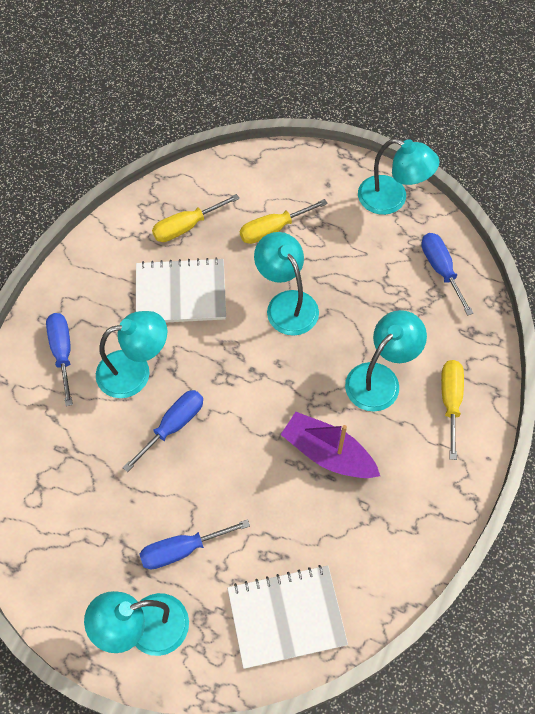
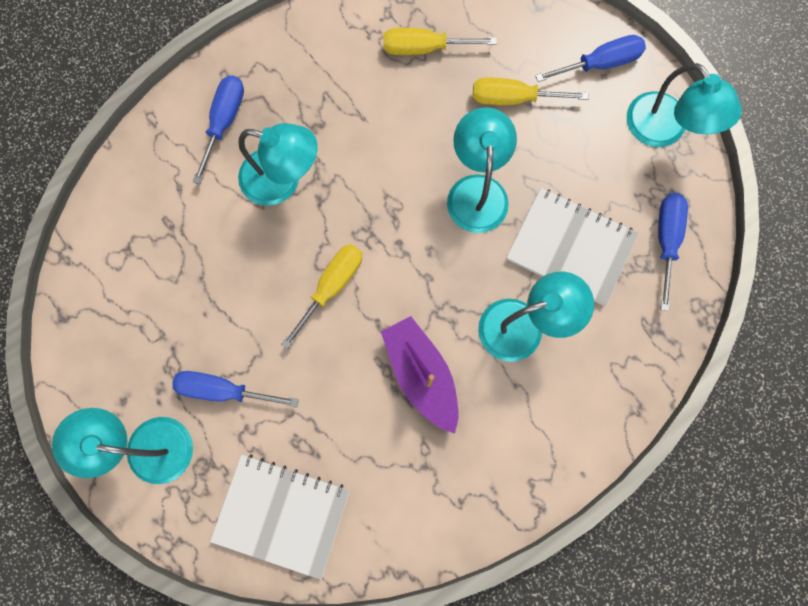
camera: 30 degrees right, 15 degrees up
blue screwdriver [122,390,203,472] -> blue screwdriver moved to [535,35,646,82]
white notebook [136,257,226,323] -> white notebook moved to [506,188,639,306]
yellow screwdriver [441,360,464,460] -> yellow screwdriver moved to [281,244,362,349]

